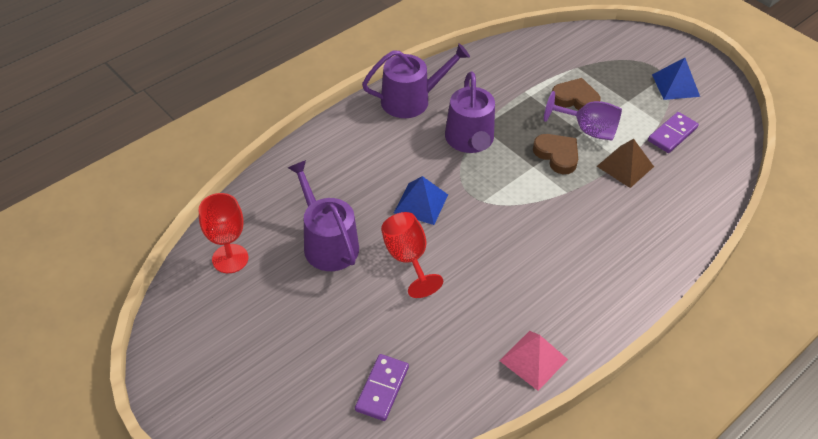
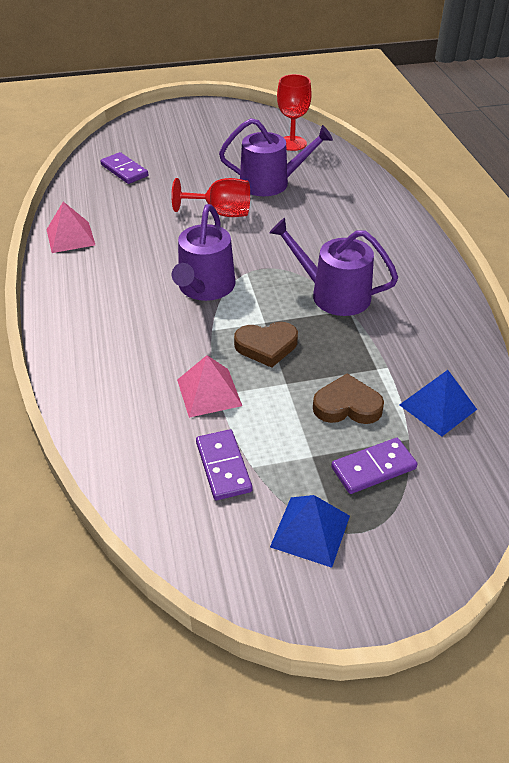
camera: 120 degrees right, 5 degrees down
purple watering can [362,44,470,118] -> purple watering can moved to [172,204,236,301]
blue pyramid [394,176,448,225] -> blue pyramid moved to [400,370,477,437]
purple goblet [544,91,622,140] -> none
brown heart [552,78,600,110] -> brown heart turned 135 degrees counterclockwise [313,373,384,424]
brown pyramid [597,139,654,188] -> pink pyramid [177,355,242,418]
none -> purple domino [331,438,418,494]

